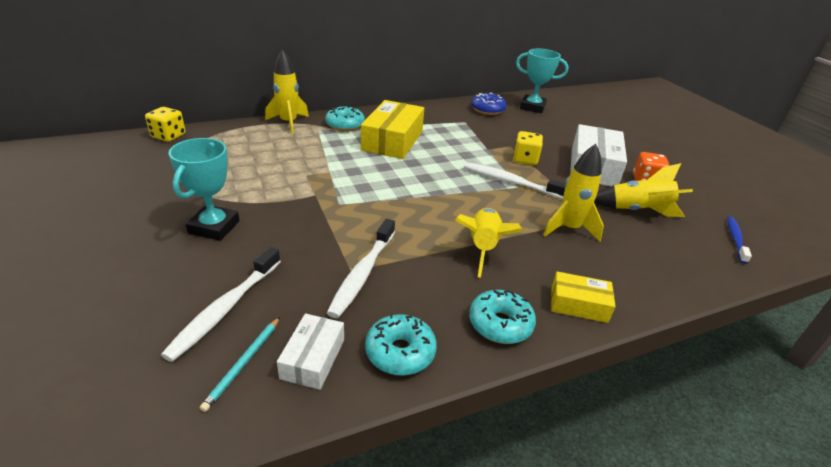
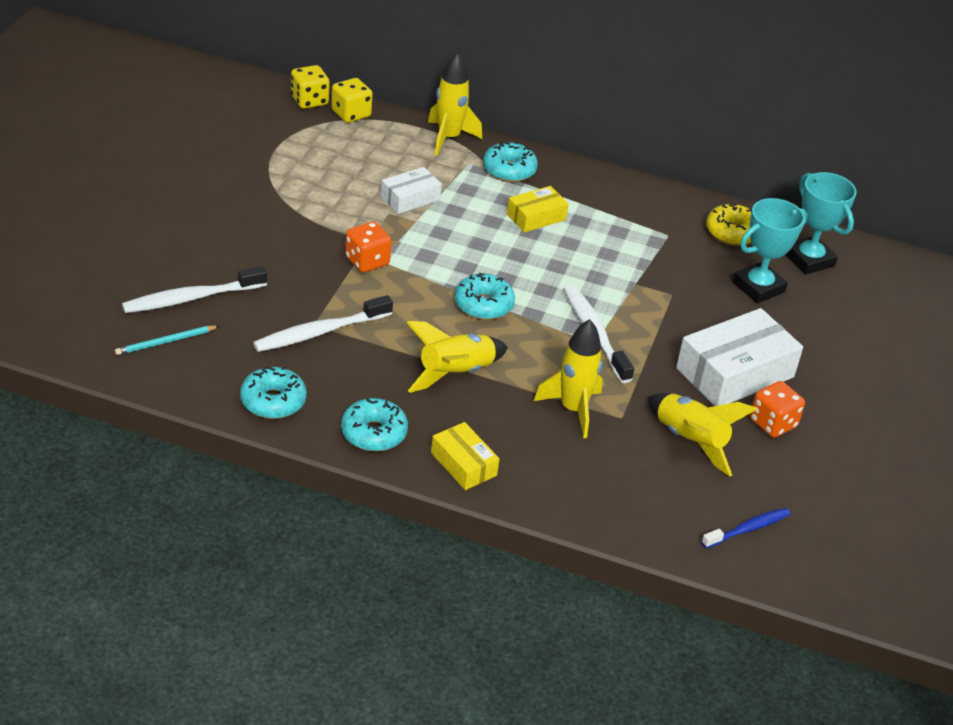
camera: 40 degrees right, 5 degrees up
turquoise trophy [168,138,240,241] -> turquoise trophy moved to [733,198,807,303]
white box [277,314,344,390] -> white box moved to [381,167,442,214]
yellow box [361,100,424,159] -> yellow box [507,186,569,232], size x0.55
blue donut [471,93,506,115] -> yellow donut [706,203,752,246]
yellow dice [513,131,543,165] -> yellow dice moved to [331,78,373,123]
none -> orange dice [345,222,392,273]
none -> turquoise donut [454,273,515,320]

